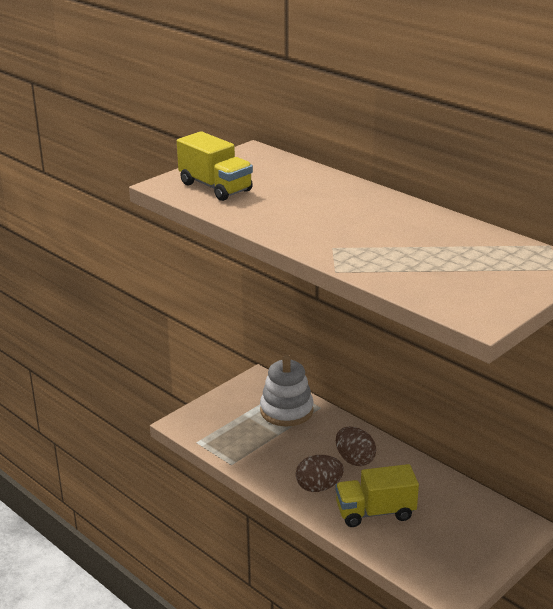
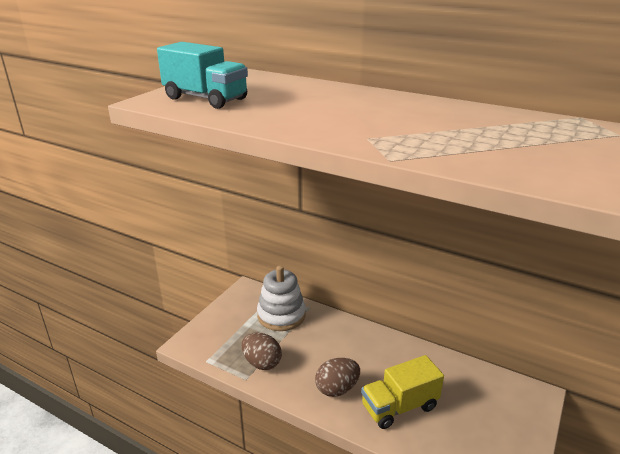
camera: 15 degrees left, 0 degrees up
yellow truck [177,131,253,201] -> turquoise truck [157,42,248,109]
brown egg [336,427,376,466] -> brown egg moved to [242,333,282,370]

